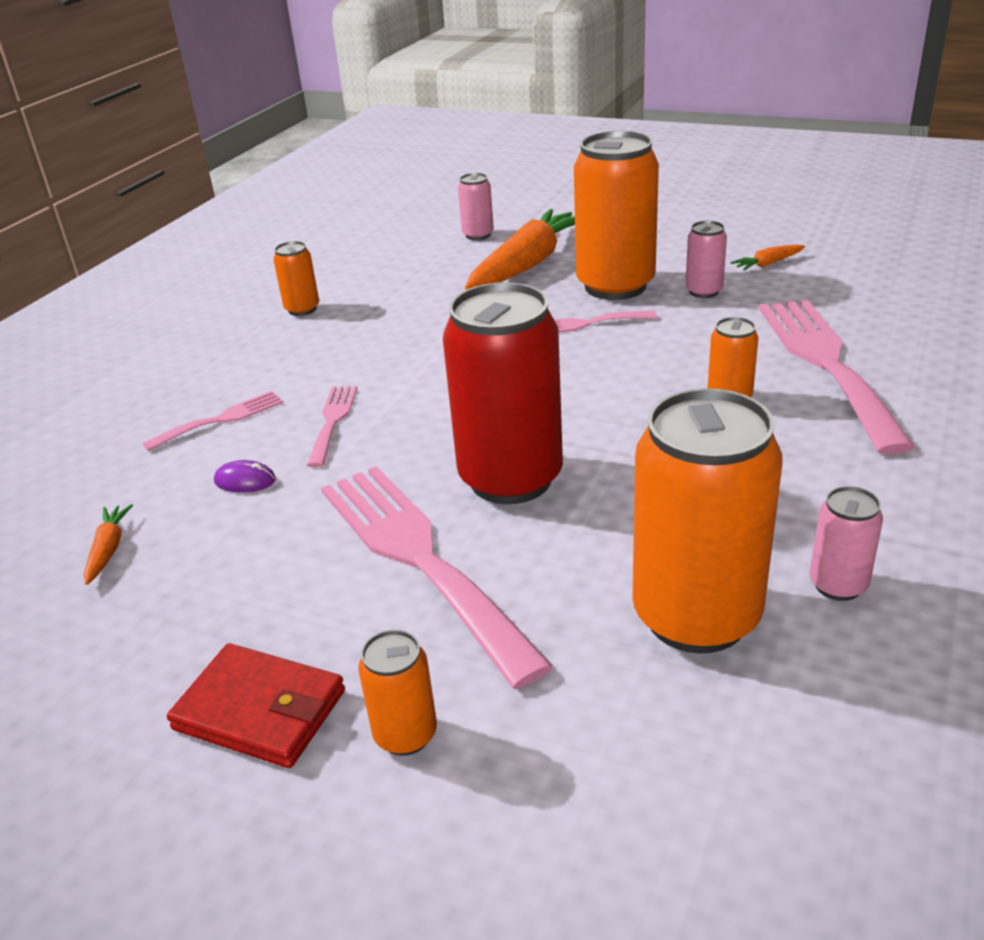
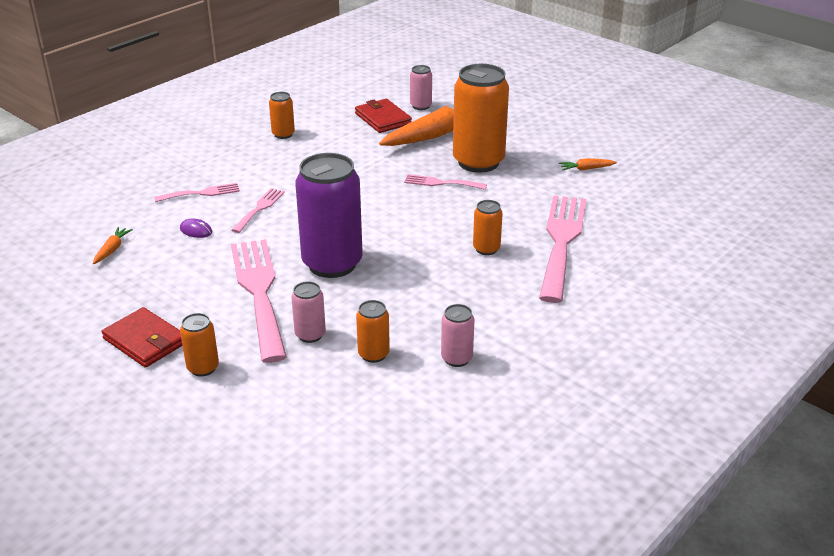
camera: 15 degrees right, 0 degrees up
red can [443,282,563,504] -> purple can [295,153,363,278]
orange can [633,388,783,654] -> orange can [356,300,390,363], size x0.46
pink can [685,221,727,298] -> pink can moved to [291,281,326,343]
none -> red wallet [355,99,412,133]

